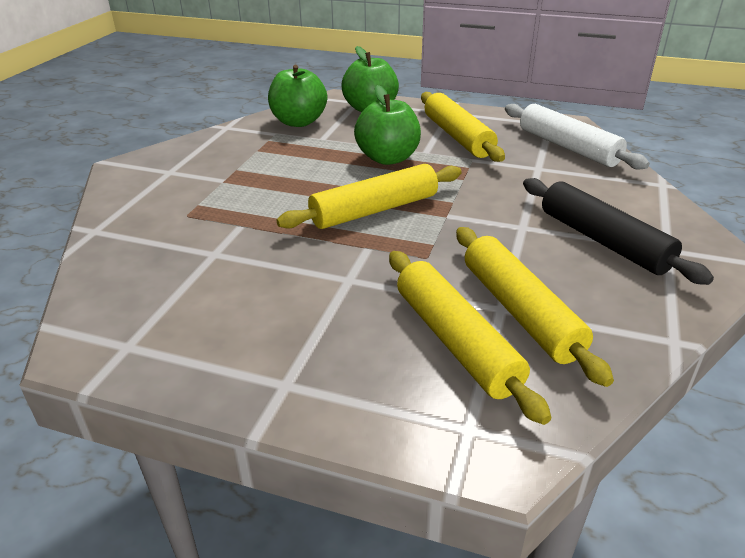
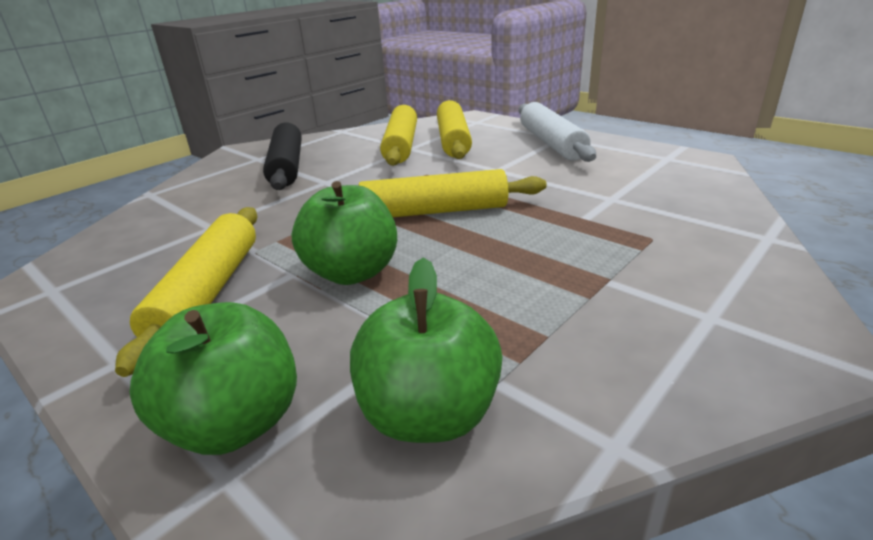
camera: 155 degrees left, 5 degrees down
white rolling pin [505,104,650,170] -> white rolling pin moved to [519,102,596,162]

